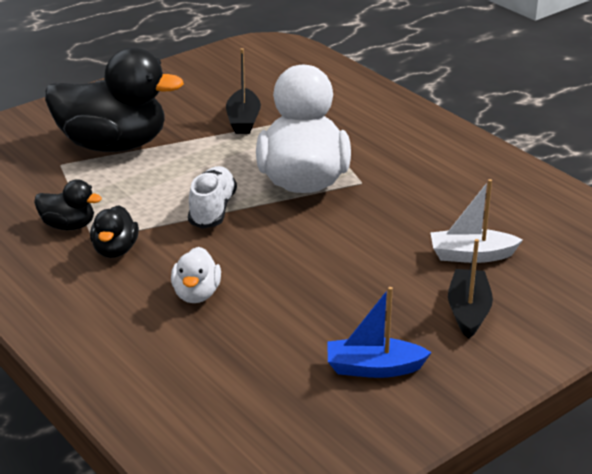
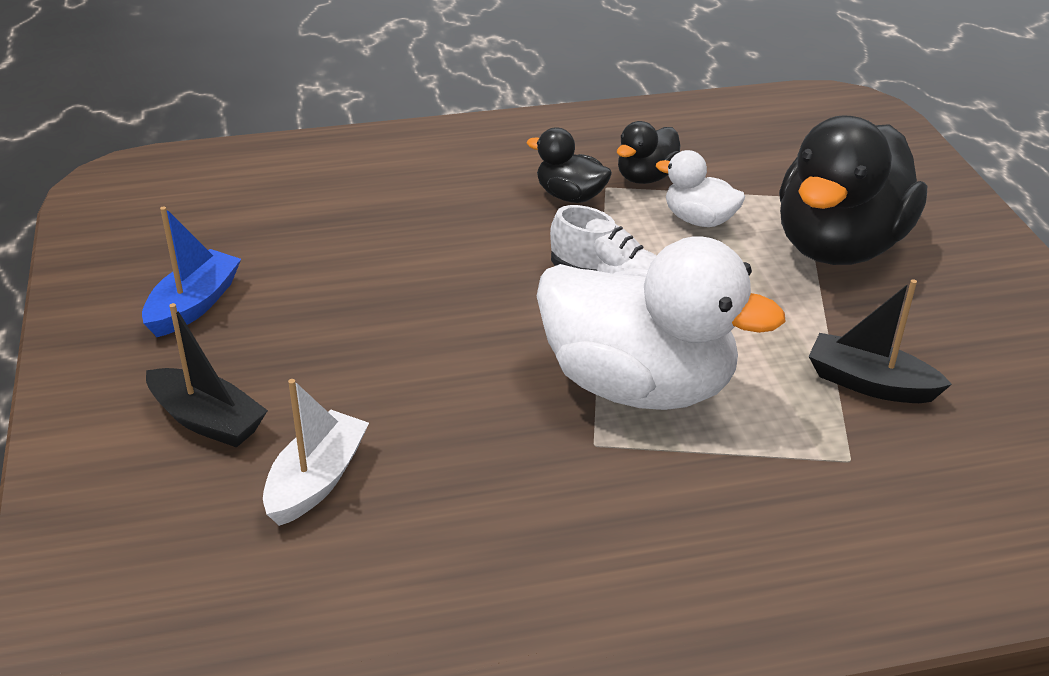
camera: 115 degrees right, 5 degrees up
white duck [171,247,221,303] -> white duck moved to [656,150,745,227]

